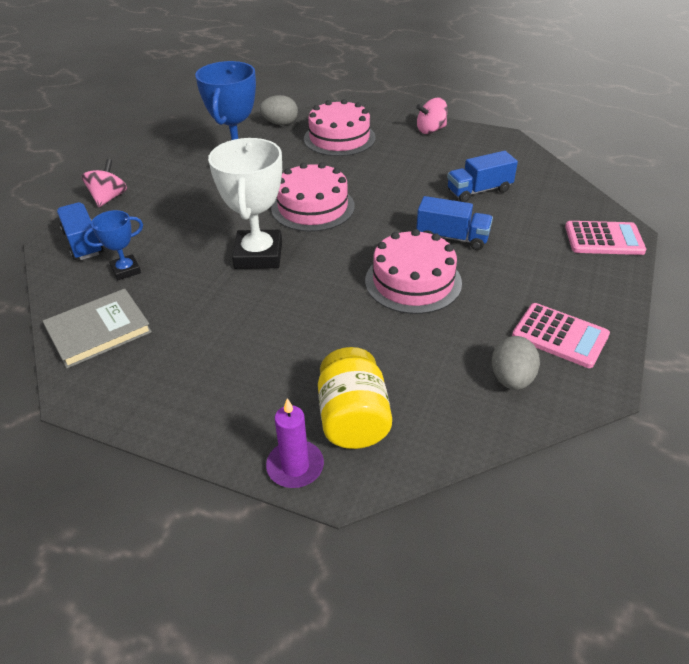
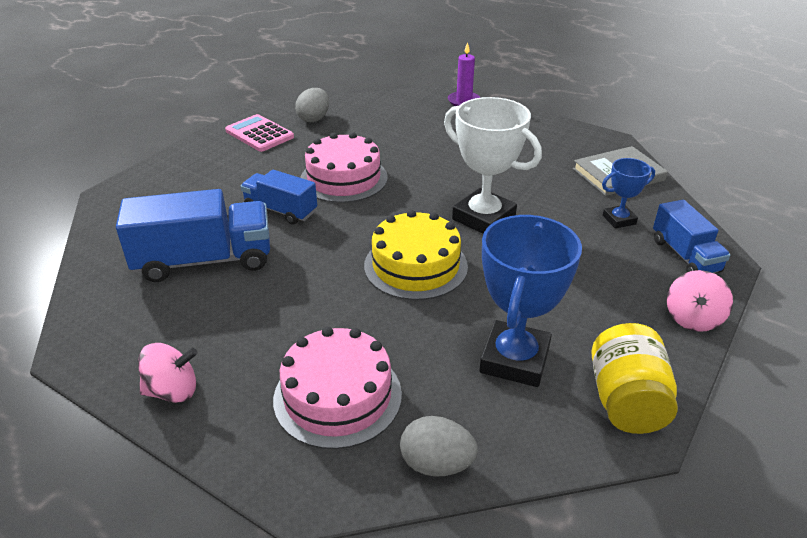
camera: 170 degrees left, 5 degrees down
white trophy [208,138,282,269] -> white trophy turned 60 degrees counterclockwise [444,97,542,234]
pink cake [271,162,355,232] -> yellow cake [364,210,468,300]
yellow jar [318,347,392,449] -> yellow jar moved to [591,323,678,434]
blue truck [447,151,518,202] -> blue truck [116,189,270,282], size x1.65
pink calculator [565,221,646,255] -> none

